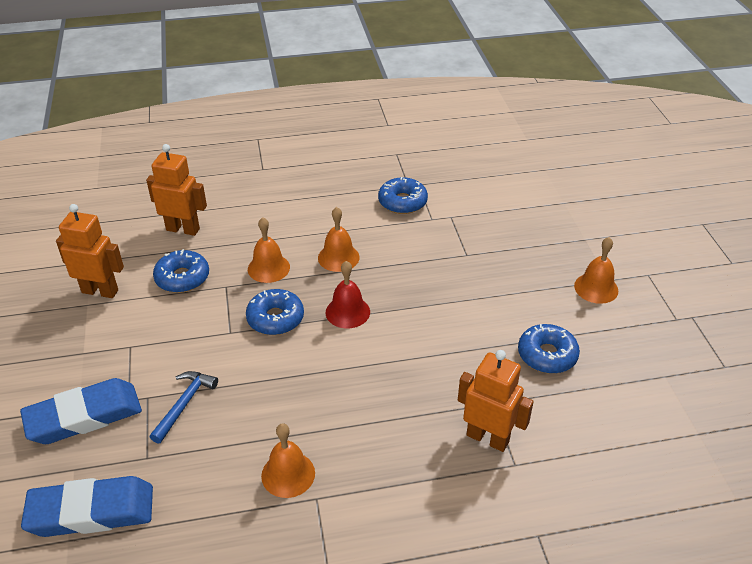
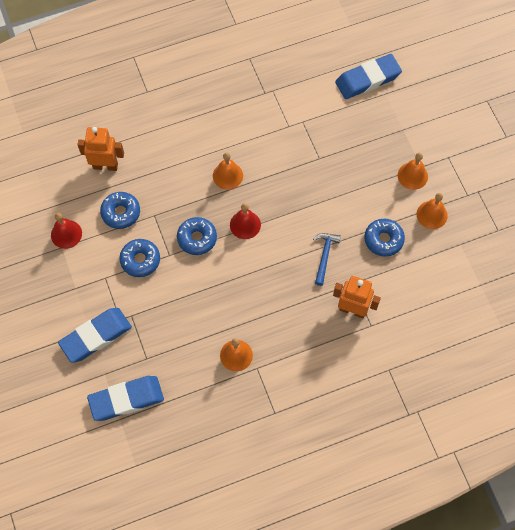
camera: 10 degrees left, 25 degrees up
orange robot [56,204,124,298] -> red bell [51,213,82,249]
blue hammer [150,371,218,444] -> blue hammer moved to [313,233,341,286]
orange bell [248,217,290,283] -> orange bell moved to [417,193,448,229]
blue donut [378,177,428,214] -> blue donut moved to [120,239,160,277]
none -> blue eraser [335,54,402,99]

